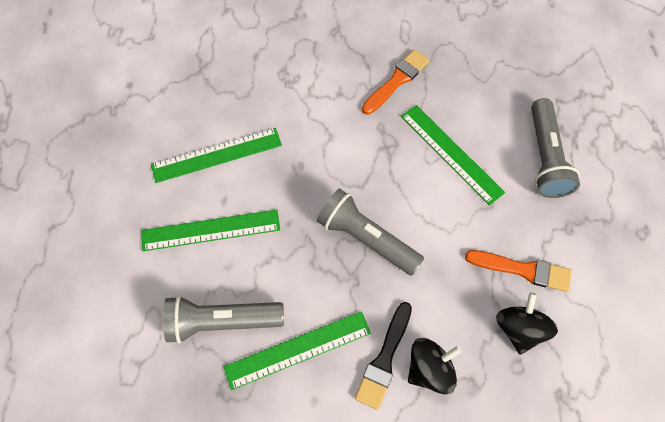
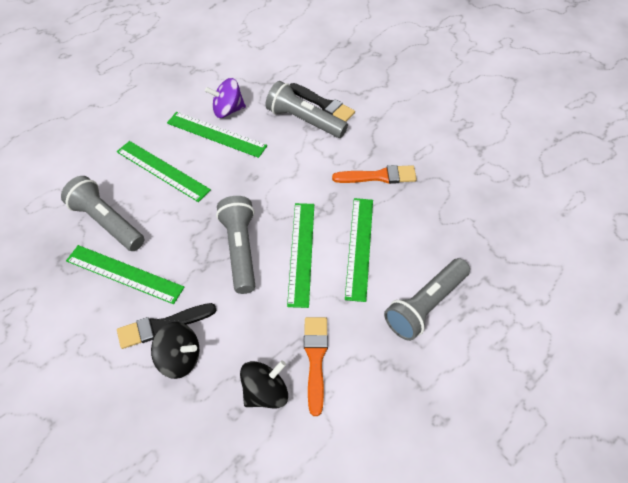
camera: 45 degrees right, 10 degrees down
orange brush [465,250,572,292] -> orange brush turned 150 degrees counterclockwise [304,317,328,416]
none -> purple spinning top [205,78,246,118]
none -> grey flashlight [265,81,348,138]
none -> green ruler [287,203,314,308]
none -> black brush [290,83,355,121]

